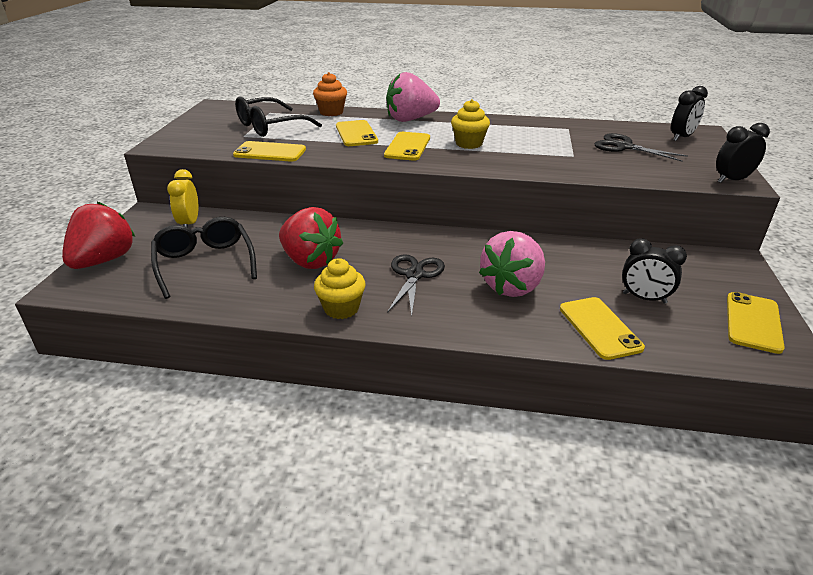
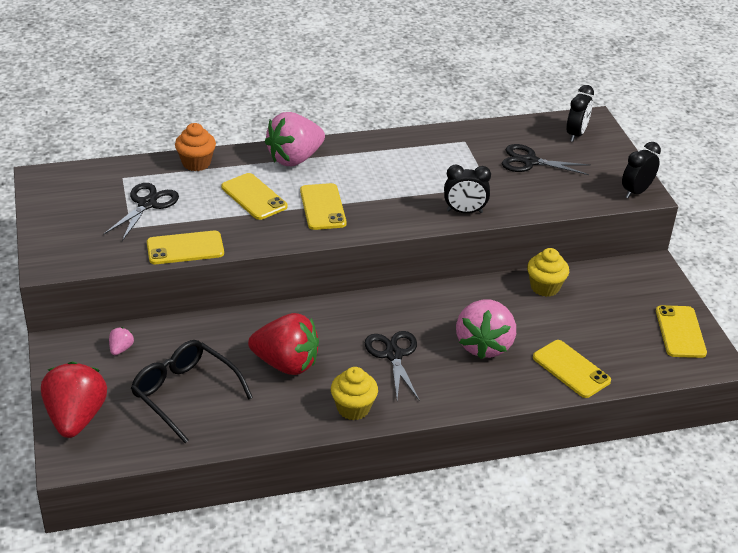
camera: 25 degrees left, 5 degrees up
yellow clock [167,169,199,228] -> pink strawberry [109,327,134,355]
black glasses [235,96,322,137] -> black scissors [103,183,179,241]
yellow cupcake [451,99,490,149] -> yellow cupcake moved to [527,248,569,297]
black clock [622,238,687,304] -> black clock moved to [444,164,491,213]

